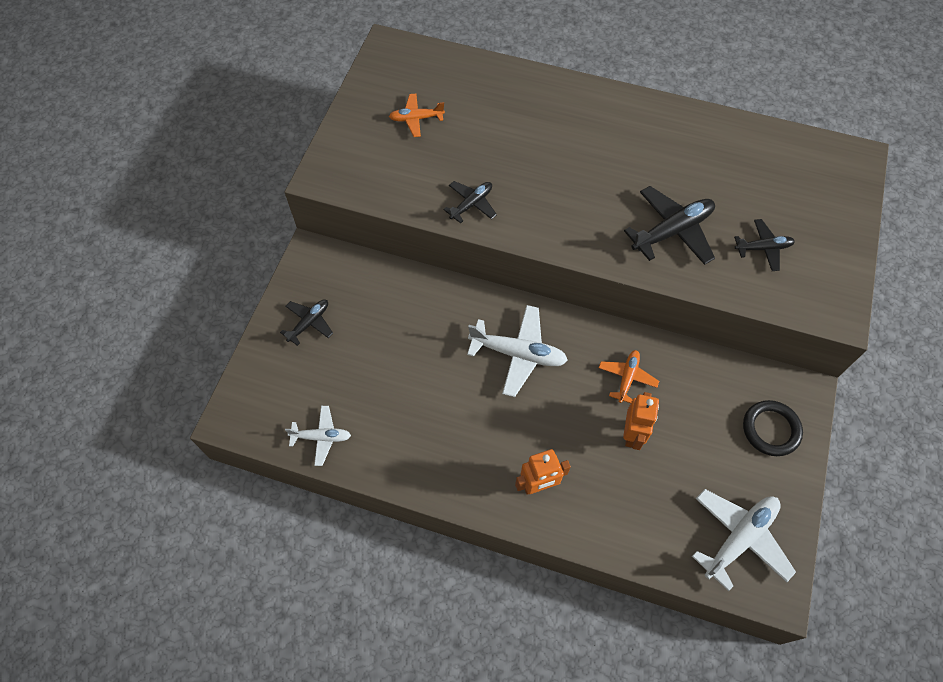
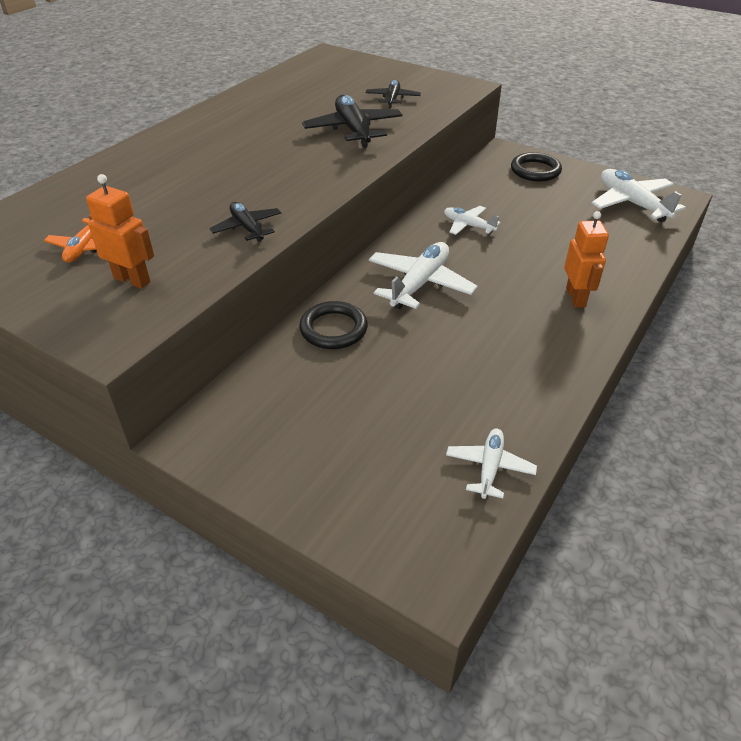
camera: 75 degrees left, 20 degrees down
black plane [280,299,333,346] -> none
orange plane [599,350,659,403] -> white plane [444,206,501,235]
orange robot [623,392,659,450] -> orange robot moved to [86,174,154,289]
none -> black ring [299,301,368,349]

